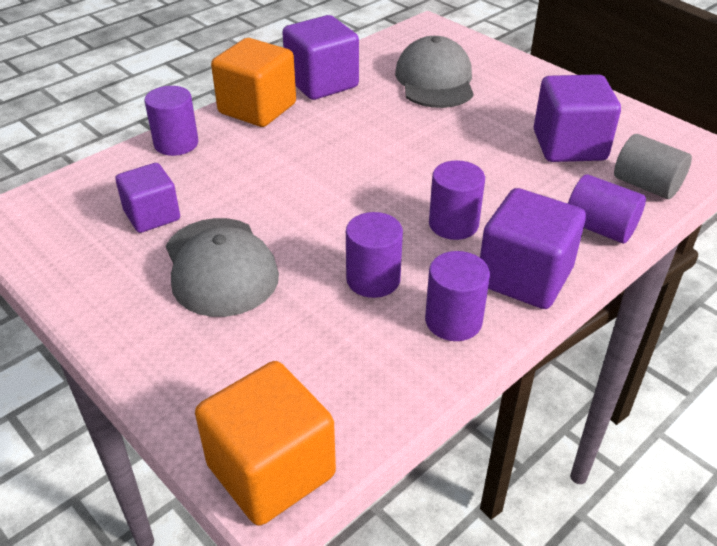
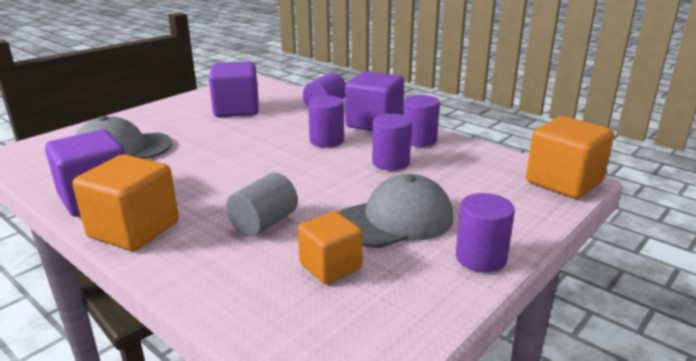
camera: 95 degrees left, 15 degrees down
purple cube [115,163,180,233] -> orange cube [298,211,363,284]
purple cylinder [145,86,198,156] -> purple cylinder moved to [456,193,515,273]
grey cylinder [614,134,692,199] -> grey cylinder moved to [226,173,298,237]

